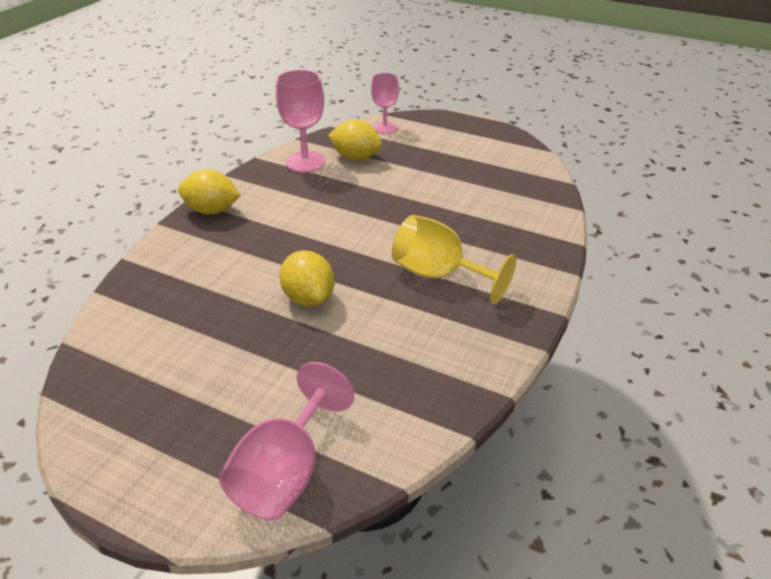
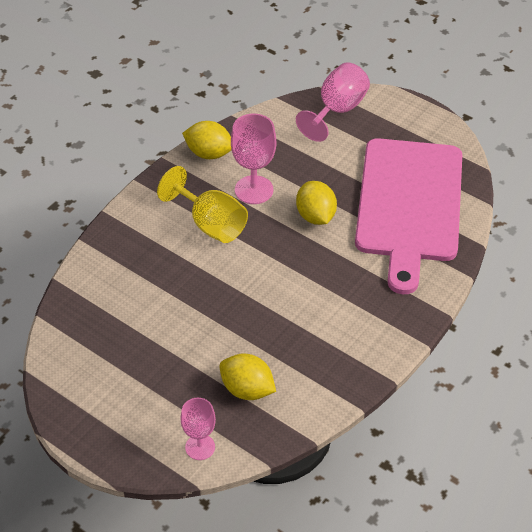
camera: 170 degrees left, 10 degrees up
yellow lemon [178,169,240,215] -> yellow lemon moved to [182,121,231,159]
pink goblet [276,70,325,172] -> pink goblet moved to [231,114,276,204]
none -> pink cutting board [355,138,462,294]

